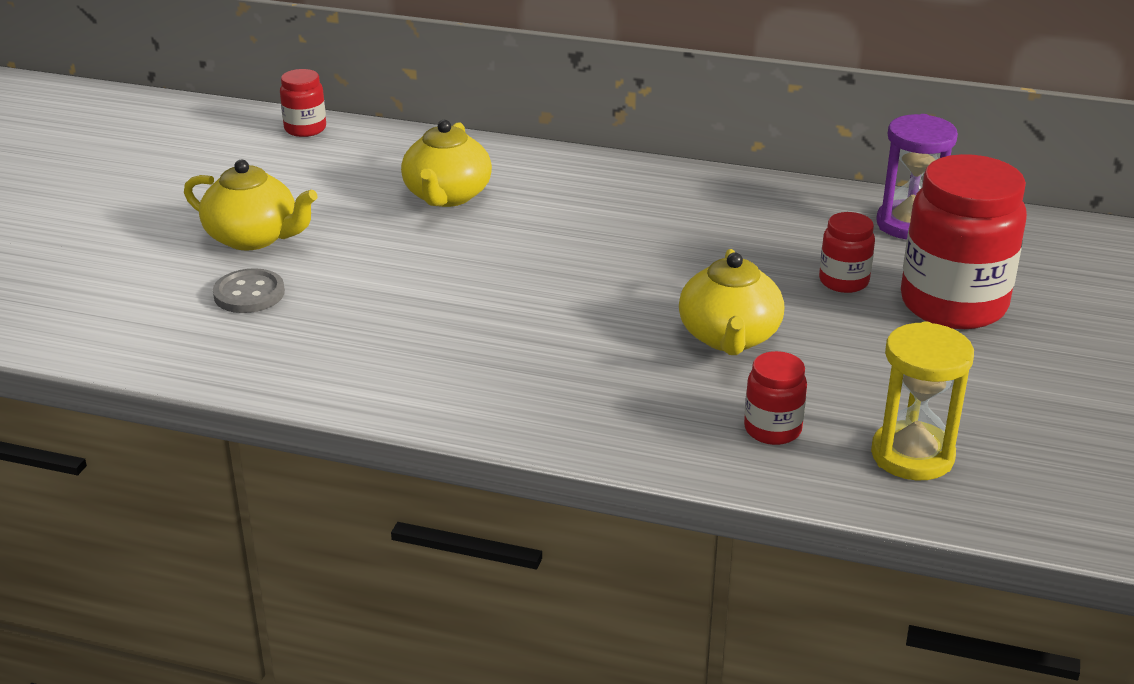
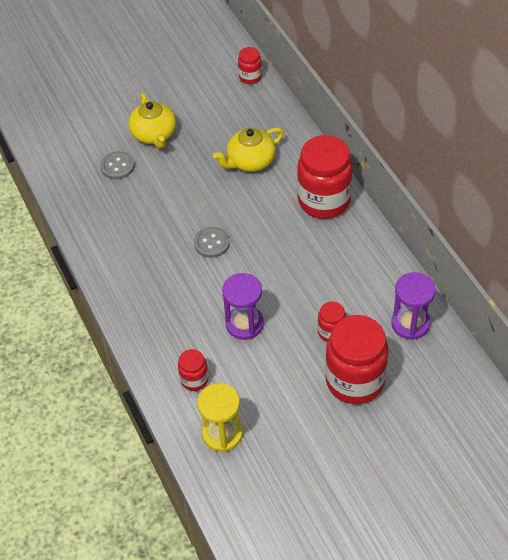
camera: 50 degrees right, 20 degrees up
yellow teapot [679,249,784,355] -> purple hourglass [222,273,264,340]
none -> grey button [194,227,230,258]
none -> red jar [297,135,352,219]

